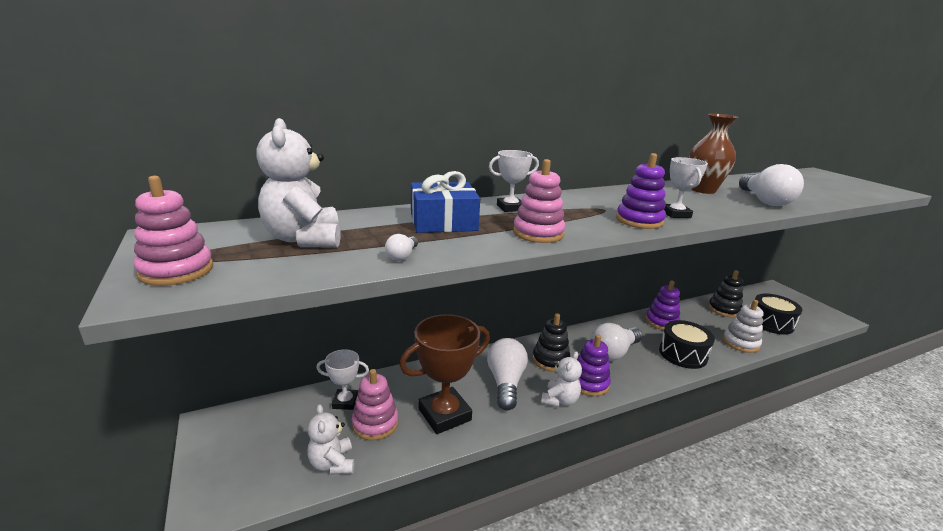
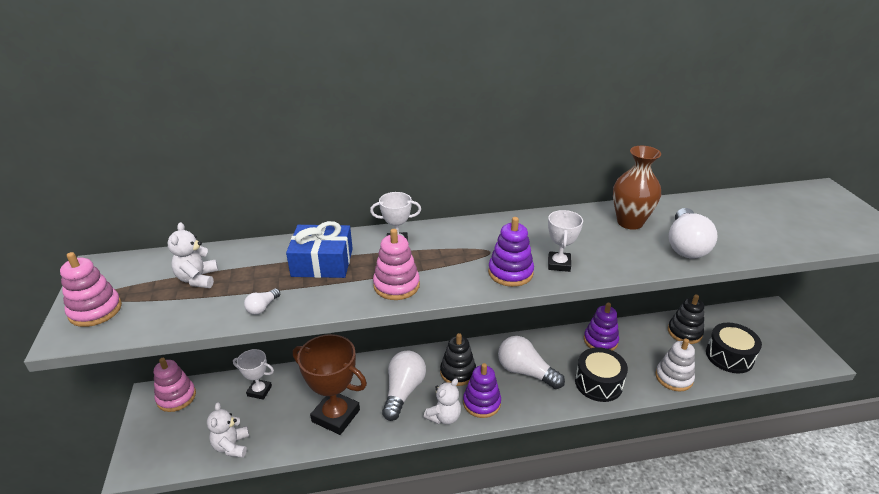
camera: 15 degrees right, 10 degrees up
white teddy bear [256,118,340,248] -> white teddy bear [167,222,218,288], size x0.65
pink stacking toy [352,369,399,440] -> pink stacking toy moved to [154,358,196,412]
brown trophy [399,314,490,434] -> brown trophy turned 45 degrees clockwise [293,334,367,435]
white light bulb [590,323,643,361] -> white light bulb turned 60 degrees clockwise [498,336,565,389]

